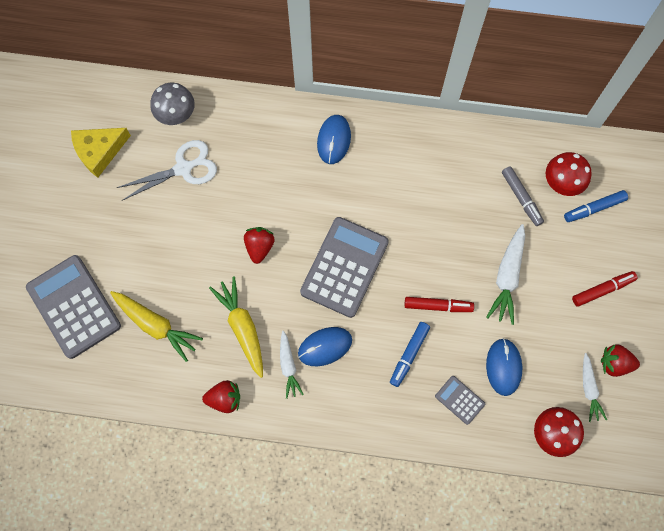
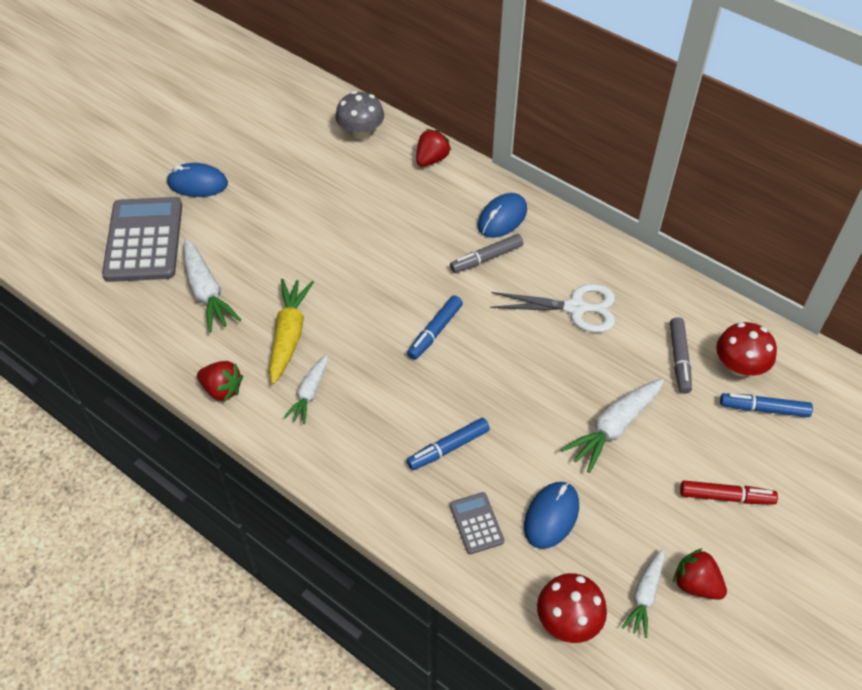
camera: 30 degrees right, 20 degrees down
yellow cheese [71,128,131,178] -> none
yellow carrot [110,291,203,362] -> white carrot [184,239,241,333]
white scissors [117,140,217,201] -> white scissors moved to [490,284,615,333]
red strawberry [244,227,275,264] -> red strawberry moved to [416,129,451,167]
blue mouse [298,327,352,366] -> blue mouse moved to [167,163,228,197]
grey calculator [300,217,389,318] -> blue marker [407,295,463,360]
red marker [405,297,474,312] -> none
none -> grey marker [450,234,523,273]

